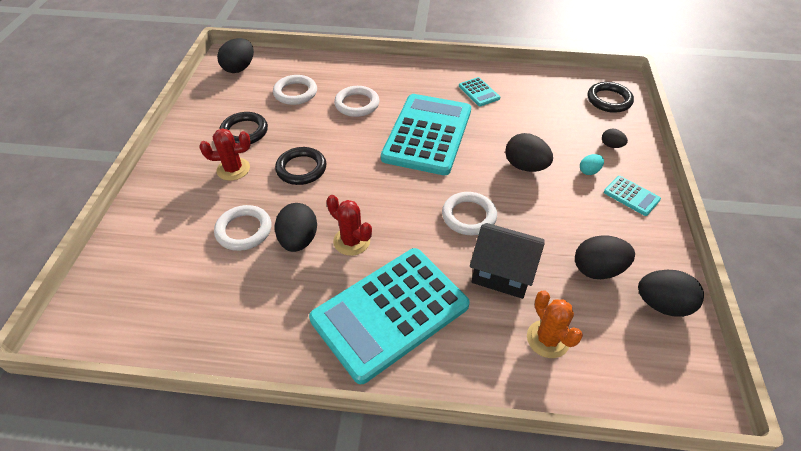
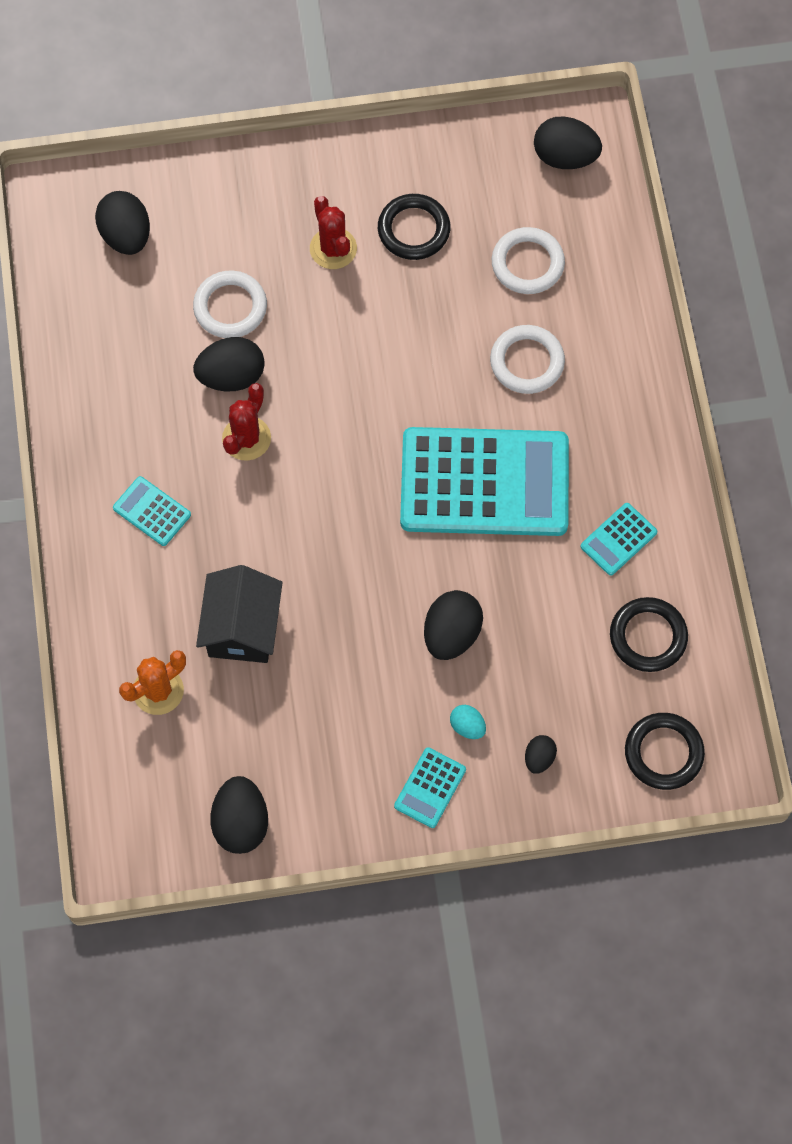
camera: 75 degrees right, 20 degrees up
black ring [275,147,326,185] -> black ring moved to [610,597,688,672]
turquoise calculator [309,248,470,384] -> turquoise calculator [113,476,191,546], size x0.41
white ring [442,192,497,235] -> none
black egg [575,235,635,279] -> black egg moved to [95,191,150,255]

